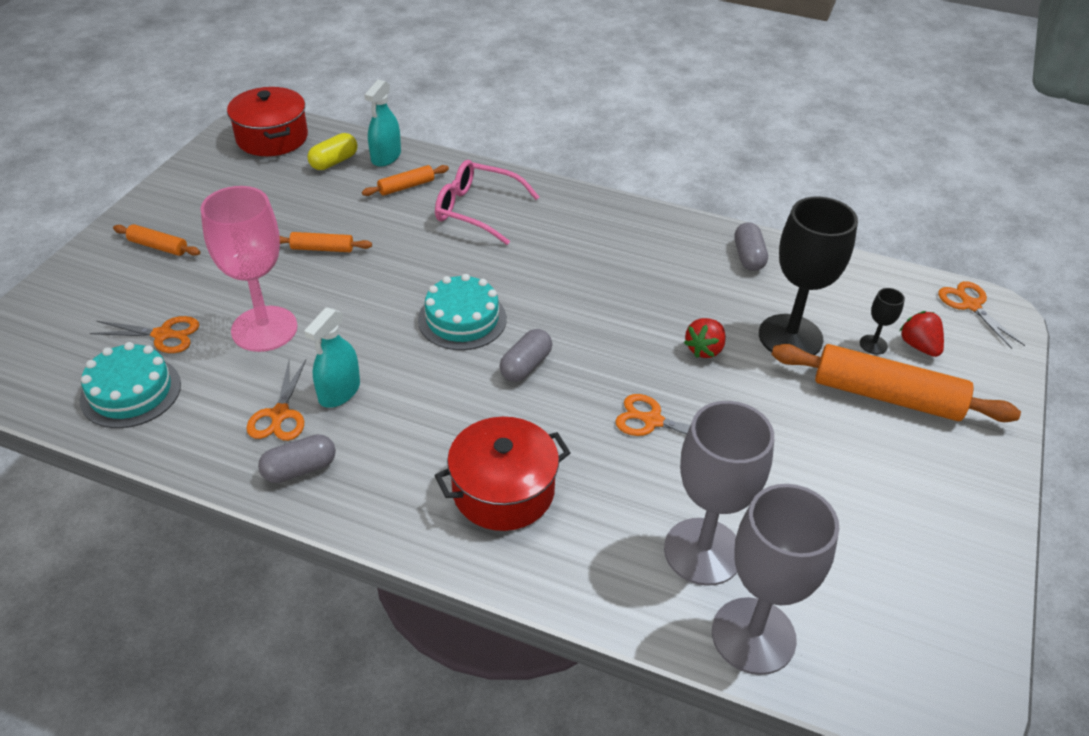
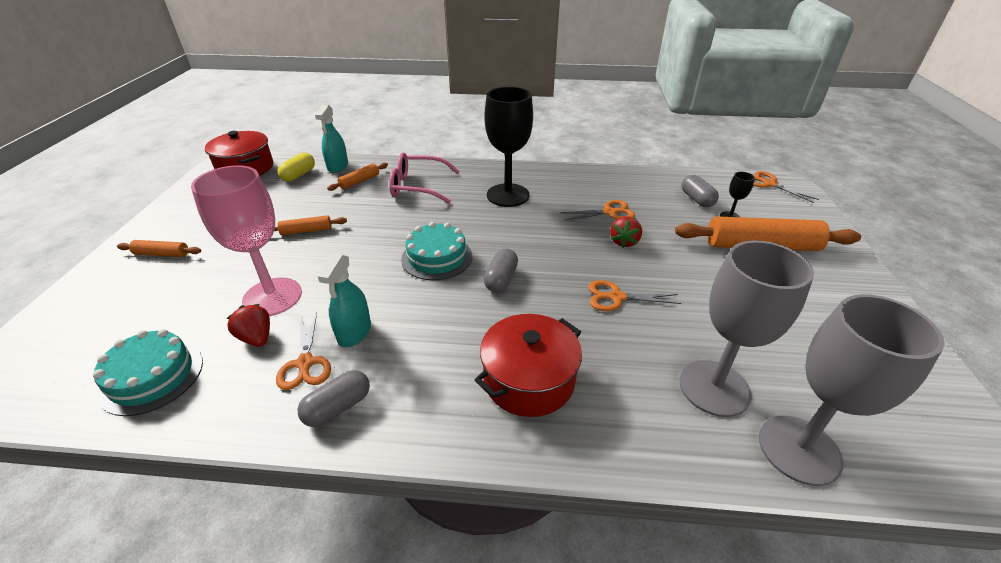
camera: 15 degrees left, 5 degrees down
orange scissors [90,316,199,353] -> orange scissors moved to [561,200,635,221]
grey capsule [734,222,768,271] -> grey capsule moved to [681,175,719,207]
black goblet [759,197,858,355] -> black goblet moved to [484,87,533,207]
red strawberry [900,311,944,357] -> red strawberry moved to [227,304,270,347]

